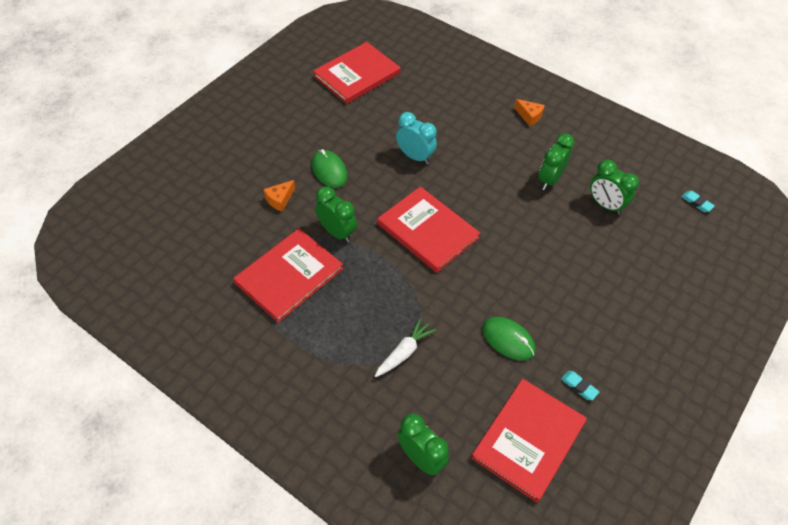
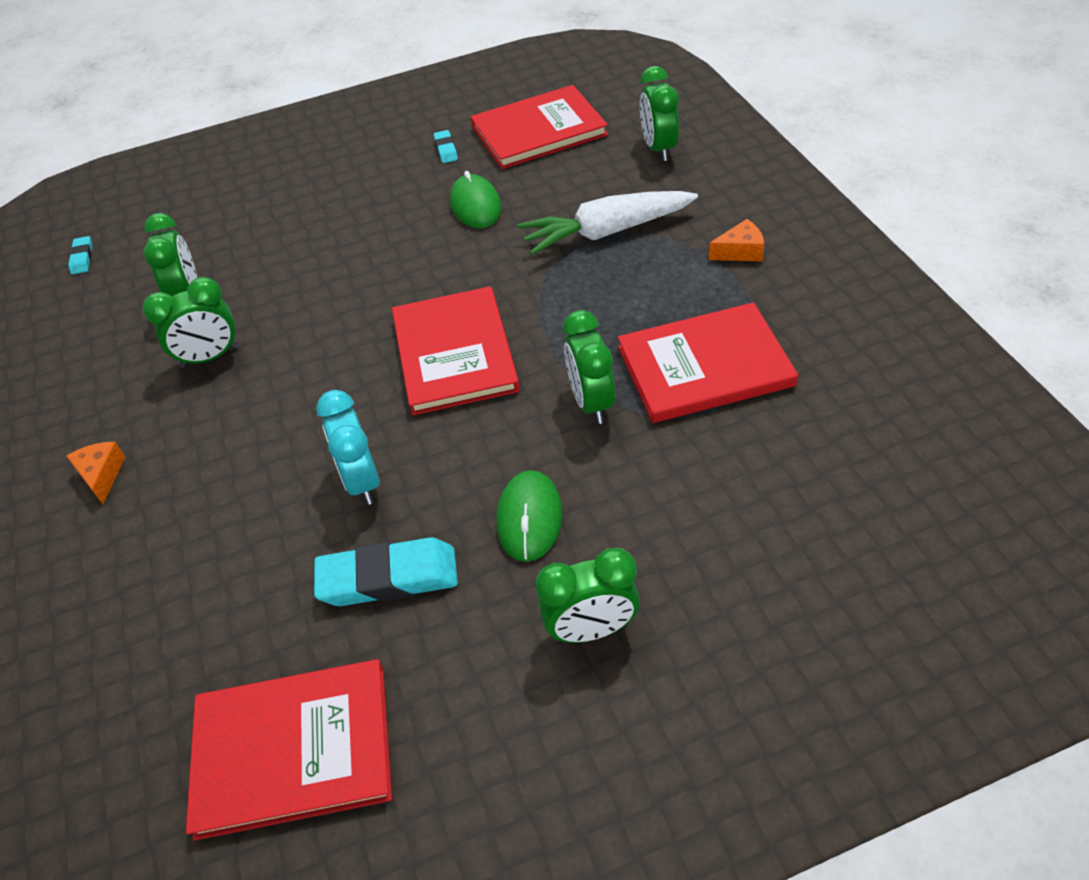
camera: 140 degrees left, 5 degrees down
orange cheese [263,180,295,212] -> orange cheese moved to [709,219,764,262]
white carrot [375,318,436,377] -> white carrot [518,191,698,255], size x1.64
none -> turquoise eraser [314,537,458,606]
none -> green clock [535,547,640,643]

